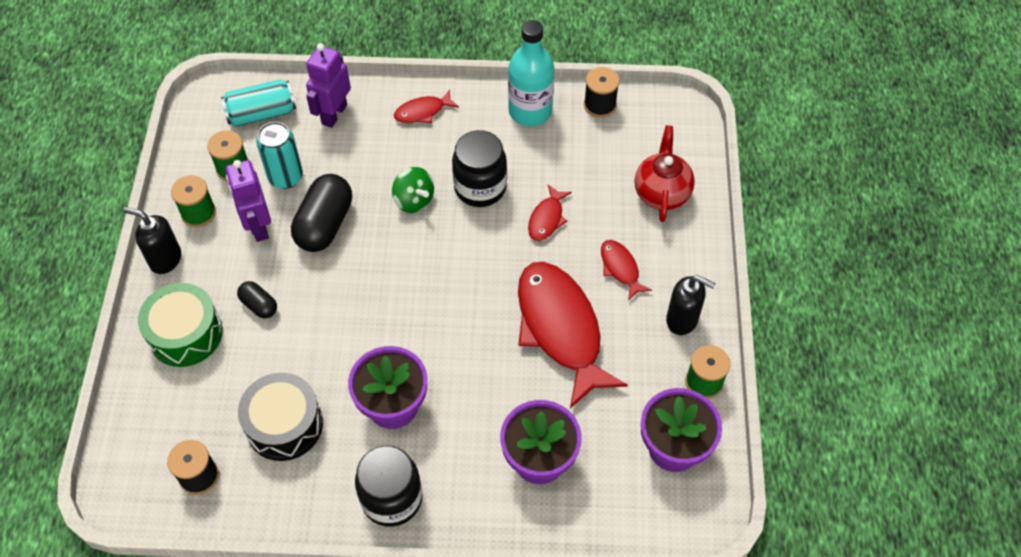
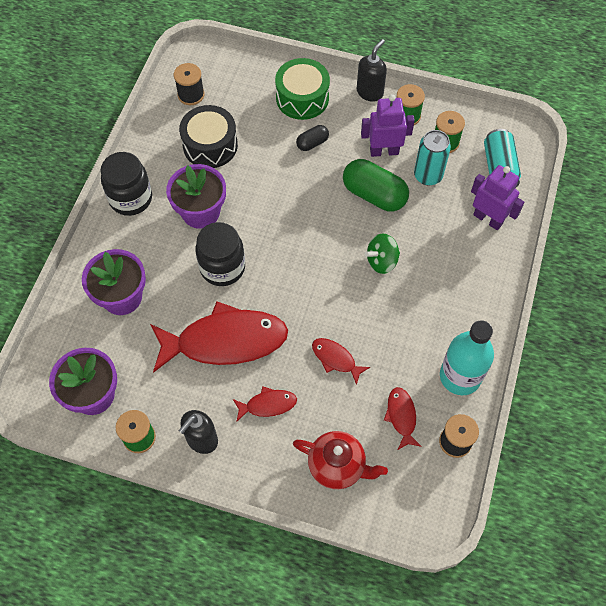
camera: 105 degrees right, 5 degrees up
black capsule [291,174,352,252] -> green capsule [343,159,409,212]
red fish [394,89,459,123] -> red fish moved to [384,387,422,450]
black jar [452,130,507,207] -> black jar moved to [195,222,245,286]

